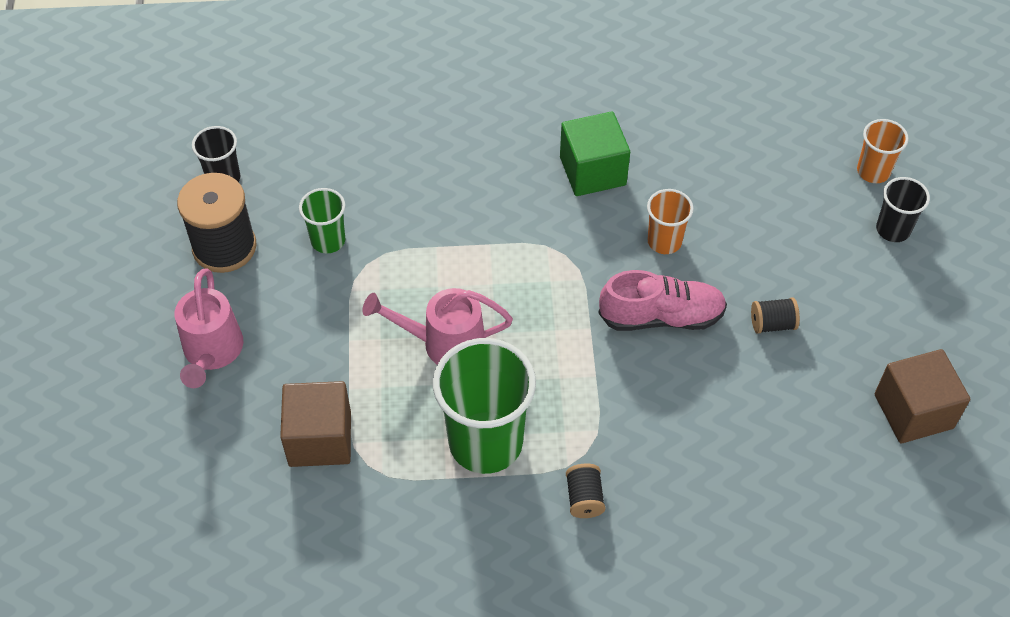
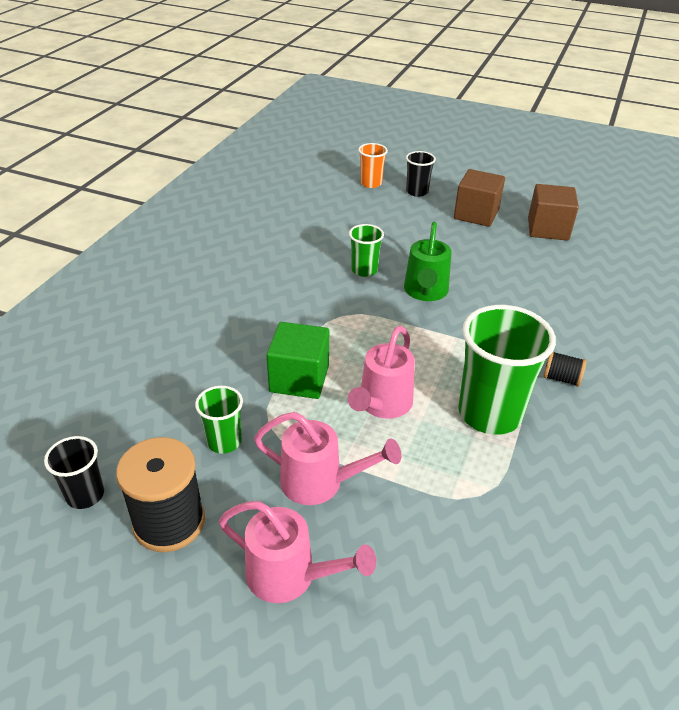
camera: 65 degrees left, 15 degrees down
brown cube [280,381,351,467] -> brown cube moved to [454,169,505,227]
green cube [560,111,630,196] -> green cube moved to [266,322,329,399]
pink shoe [598,270,727,331] -> green watering can [404,222,452,301]
orange cup [647,189,694,254] -> green cup [349,224,384,277]
black spool [751,297,800,334] -> none
none -> pink watering can [254,412,401,505]

